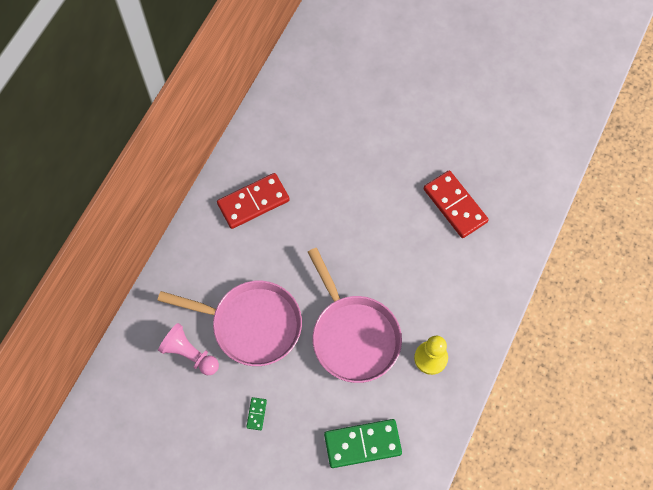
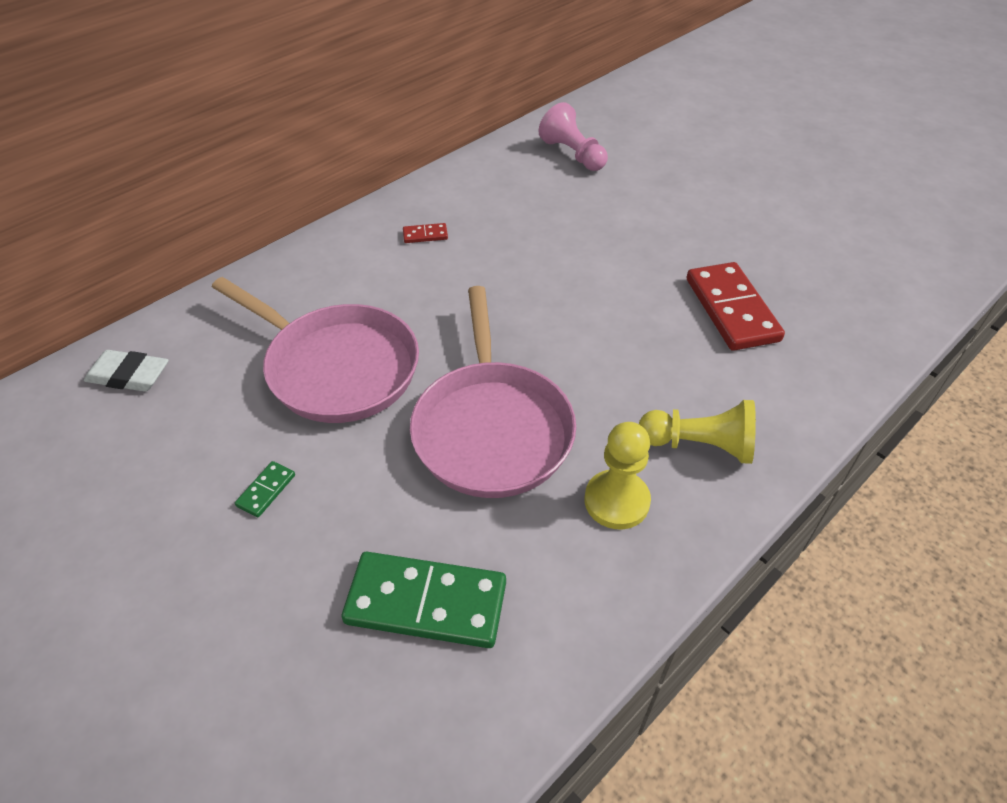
camera: 20 degrees right, 20 degrees down
pink pawn [158,323,219,375] -> pink pawn moved to [538,102,608,171]
red domino [217,173,290,229] -> red domino [403,223,448,243], size x0.43
none -> white eraser [84,350,169,392]
none -> yellow pawn [639,400,756,464]

